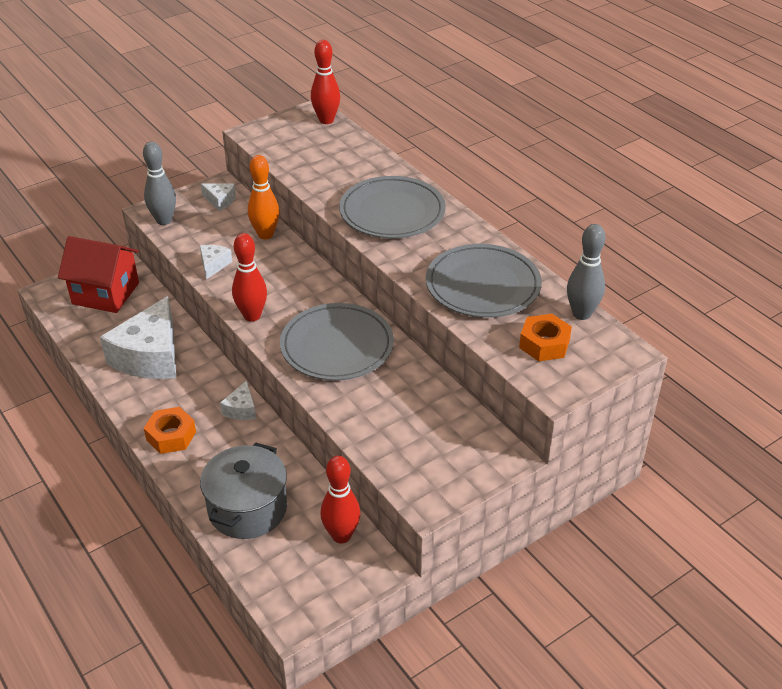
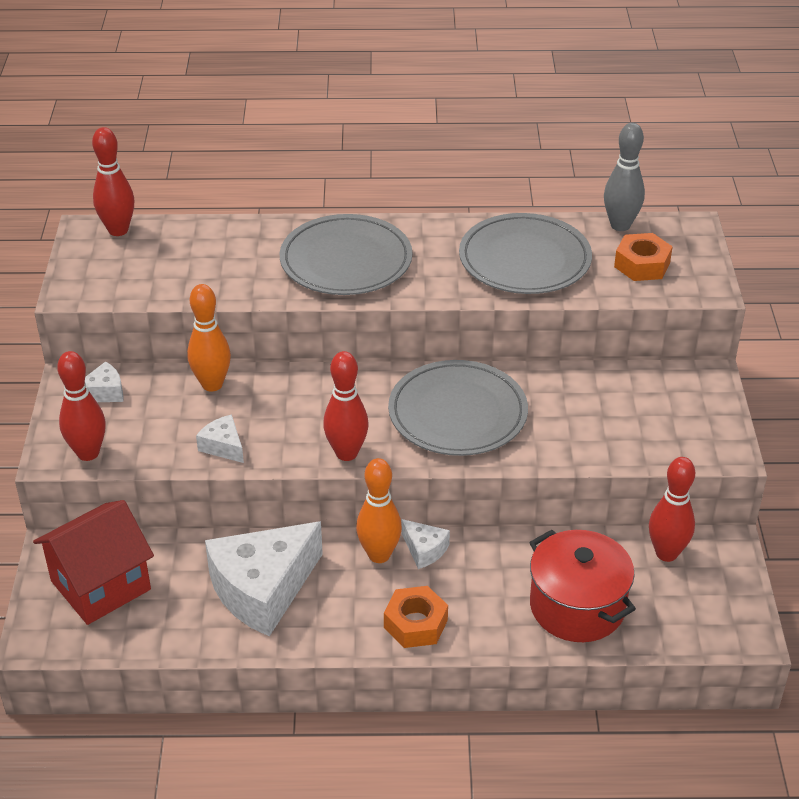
camera: 55 degrees left, 0 degrees up
white cheese [100,296,176,379] -> white cheese turned 90 degrees clockwise [205,521,323,637]
grey bowling pin [143,141,176,225] -> red bowling pin [57,351,106,461]
grey pot [200,442,287,539] -> red pot [529,530,636,642]
none -> orange bowling pin [356,458,402,563]

